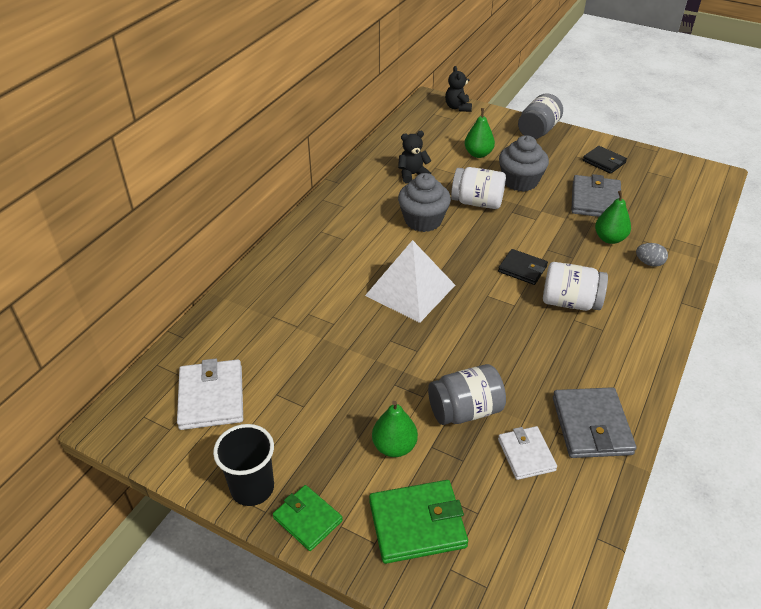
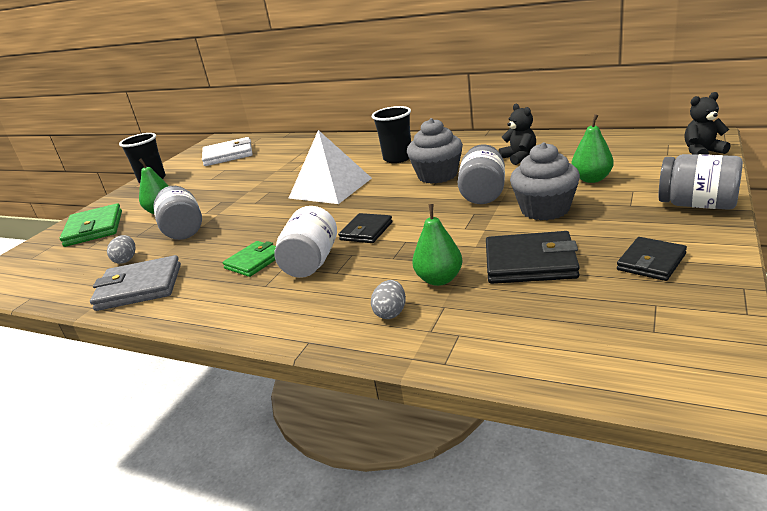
camera: 90 degrees right, 15 degrees down
green wallet [273,485,343,551] -> green wallet moved to [222,241,276,277]
white jar [451,167,506,209] -> grey jar [458,144,505,204]
white wallet [498,426,557,480] -> grey egg [107,235,136,264]
grey wallet [571,174,621,217] -> black wallet [486,231,580,284]
none -> black cup [372,106,411,163]

